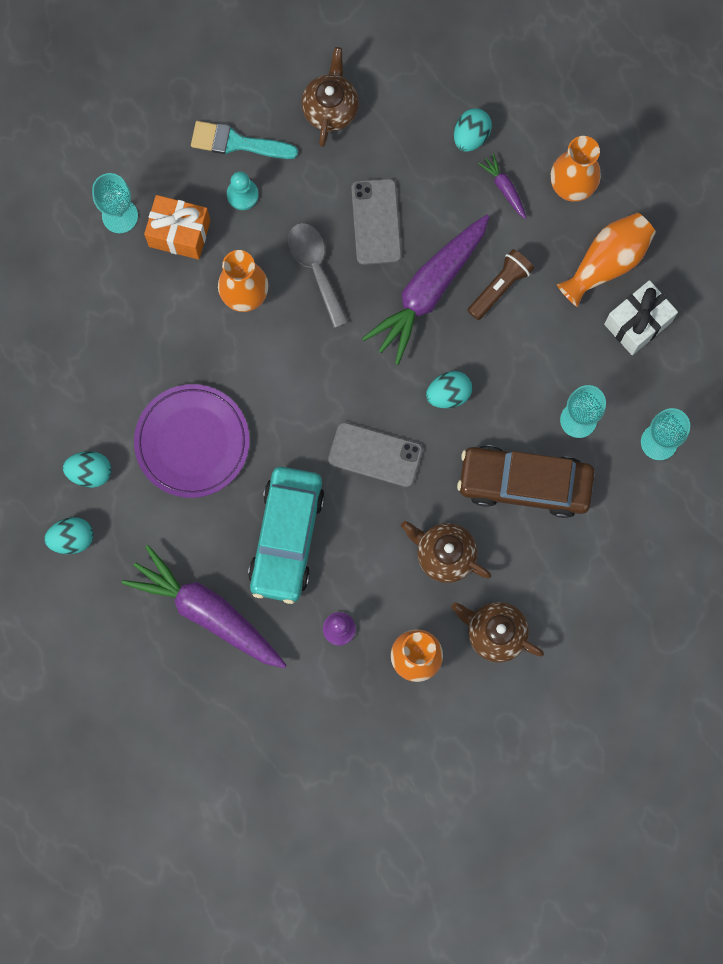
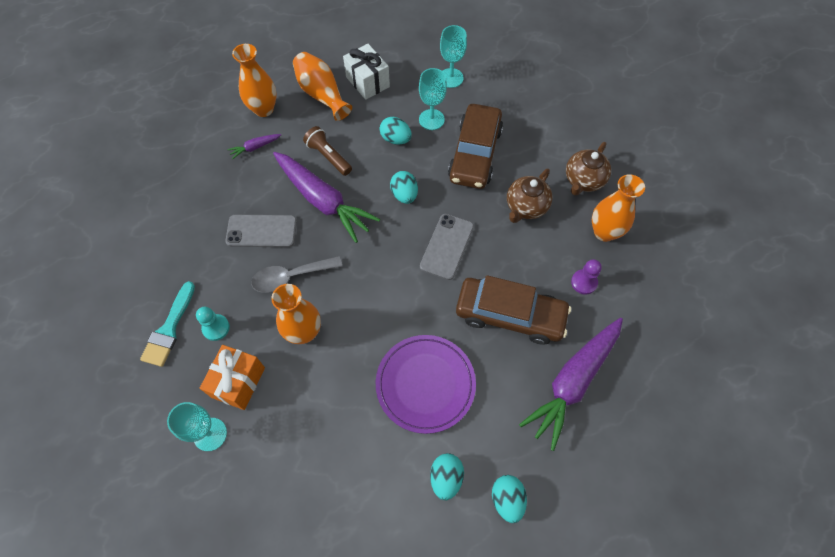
camera: 85 degrees left, 15 degrees down
turquoise car [248,467,325,604] -> brown car [456,275,571,345]
brown teapot [301,47,359,147] -> none
turquoise egg [454,108,492,152] -> turquoise egg moved to [380,117,412,145]

